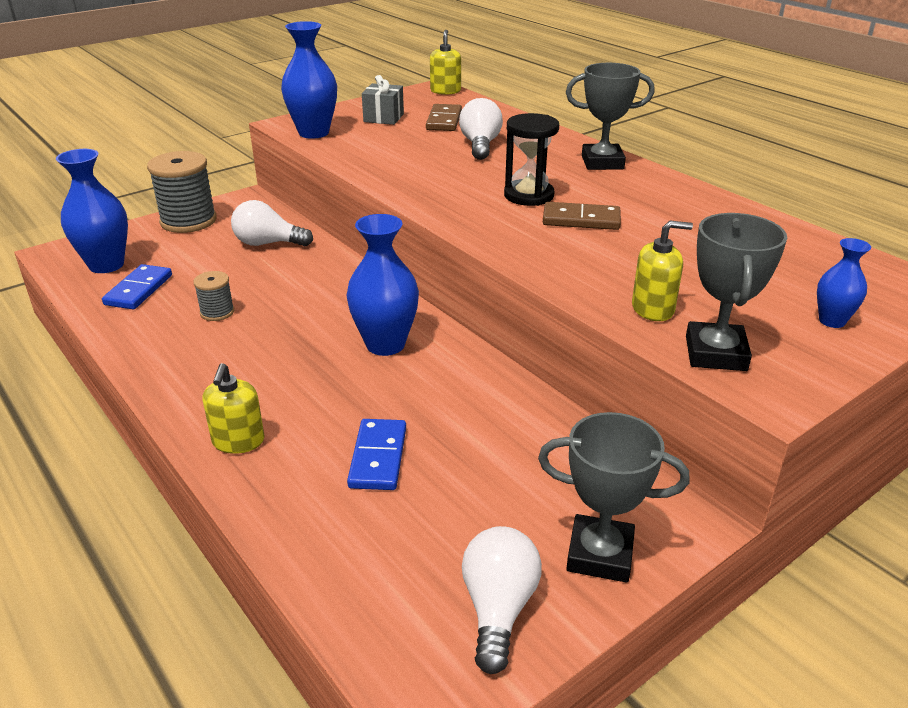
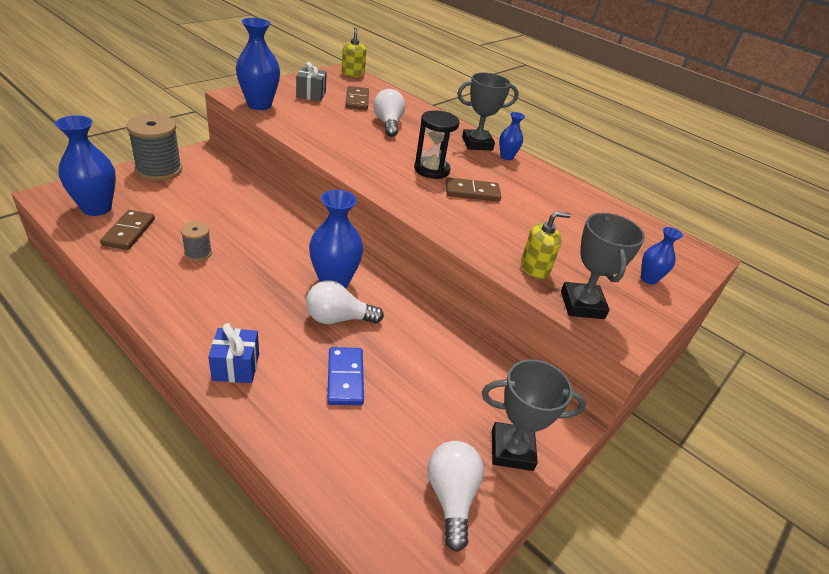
camera: 15 degrees left, 5 degrees up
blue domino [102,264,172,309] -> brown domino [100,210,155,250]
yellow soap dispenser [202,363,265,454] -> blue gift [208,323,259,383]
white light bulb [231,200,313,246] -> white light bulb moved to [306,280,384,324]
none -> blue vase [499,112,525,160]

